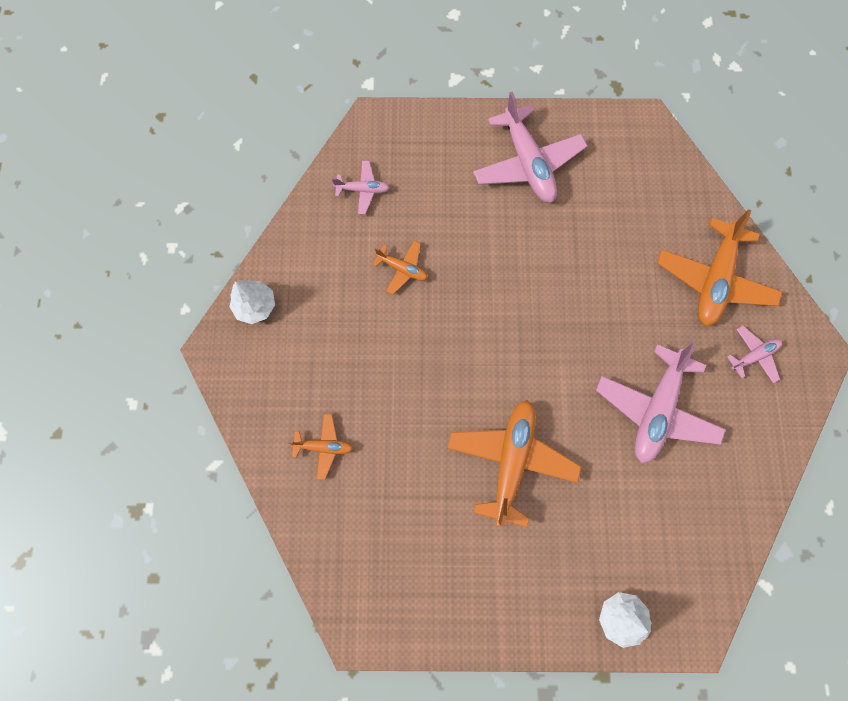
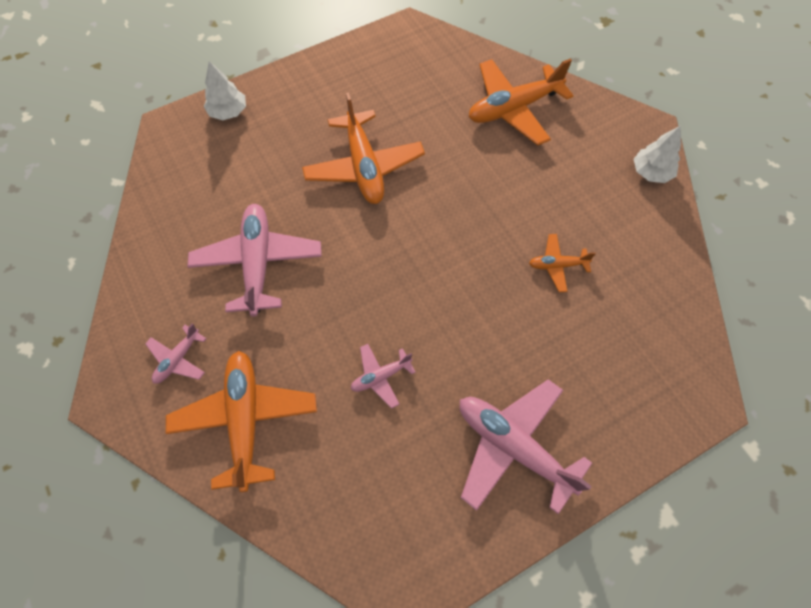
camera: 150 degrees right, 10 degrees down
orange plane [288,414,353,480] -> orange plane [469,59,574,145], size x2.00
pink plane [332,161,390,215] -> pink plane moved to [351,344,415,409]

